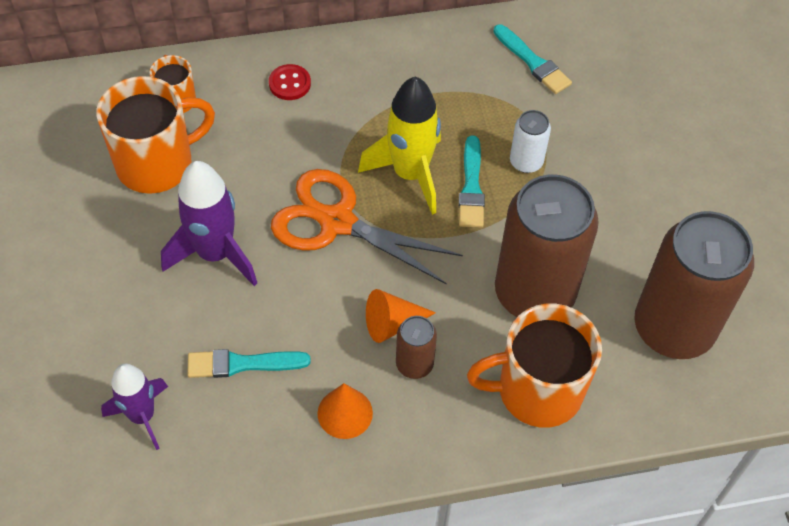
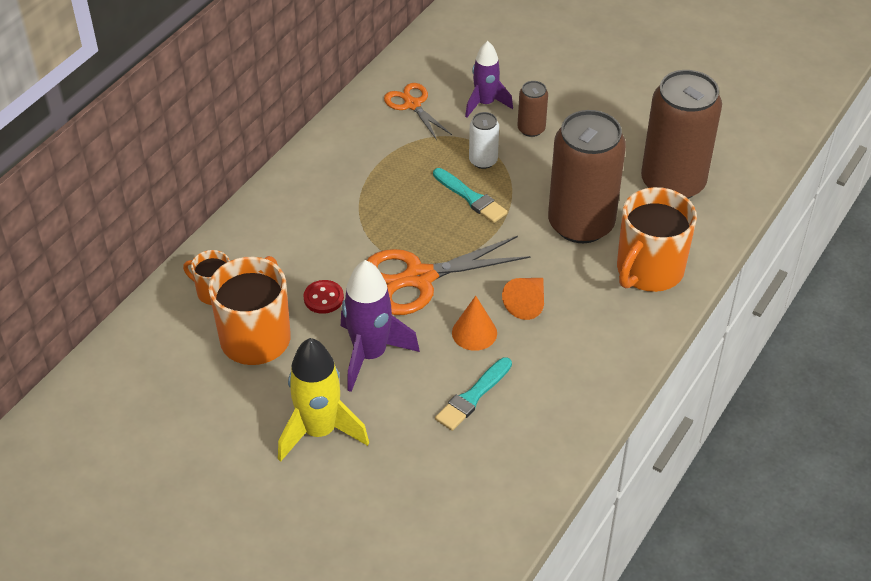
camera: 45 degrees left, 10 degrees down
purple rocket [101,364,168,450] -> purple rocket moved to [465,41,513,118]
red button [269,64,311,100] -> red button moved to [303,280,344,314]
orange cone [317,383,373,439] -> orange cone moved to [452,296,497,351]
yellow rocket [358,76,441,215] -> yellow rocket moved to [278,338,369,462]
brown can [396,316,437,379] -> brown can moved to [517,81,548,137]
turquoise brush [494,24,572,94] -> orange scissors [384,83,452,140]

